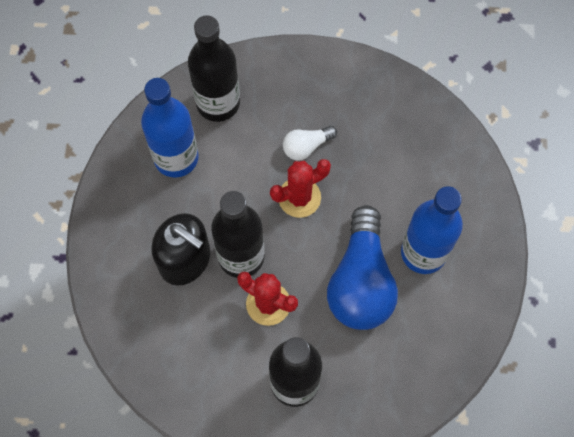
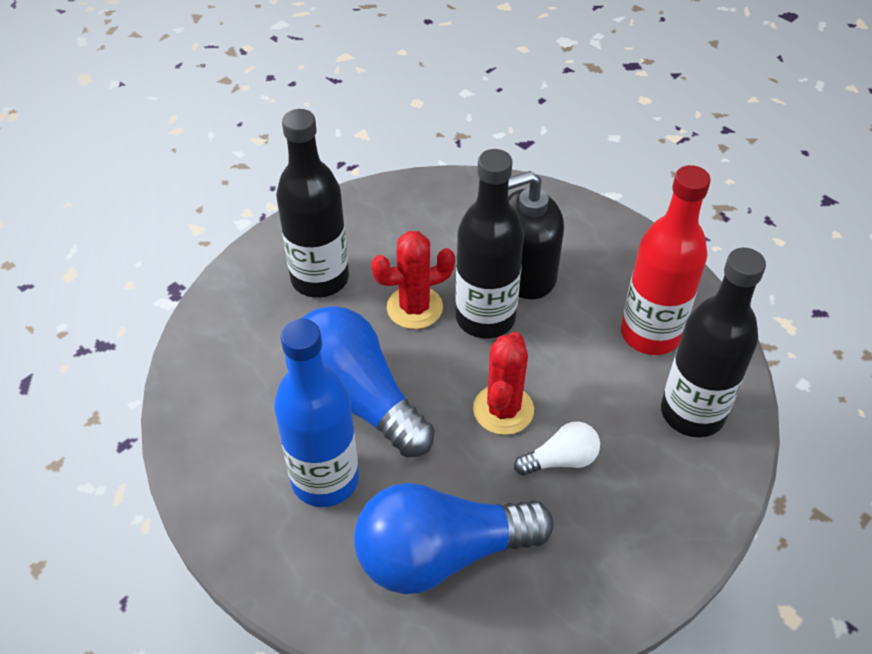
camera: 130 degrees right, 20 degrees down
blue bottle [141,78,199,178] -> red bottle [621,165,711,355]
white light bulb [283,126,337,160] -> white light bulb turned 60 degrees clockwise [514,421,600,476]
none -> blue light bulb [354,483,554,594]

